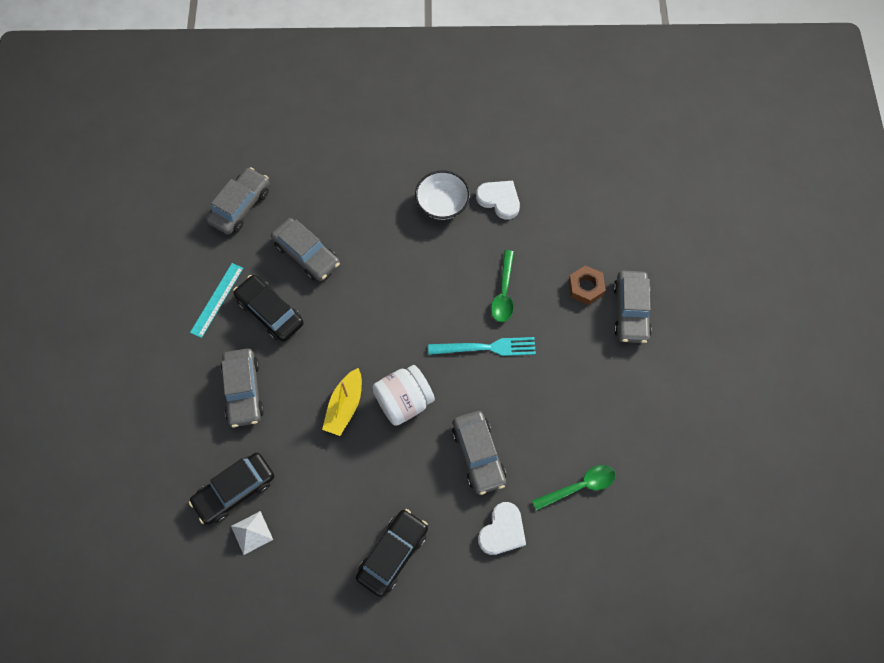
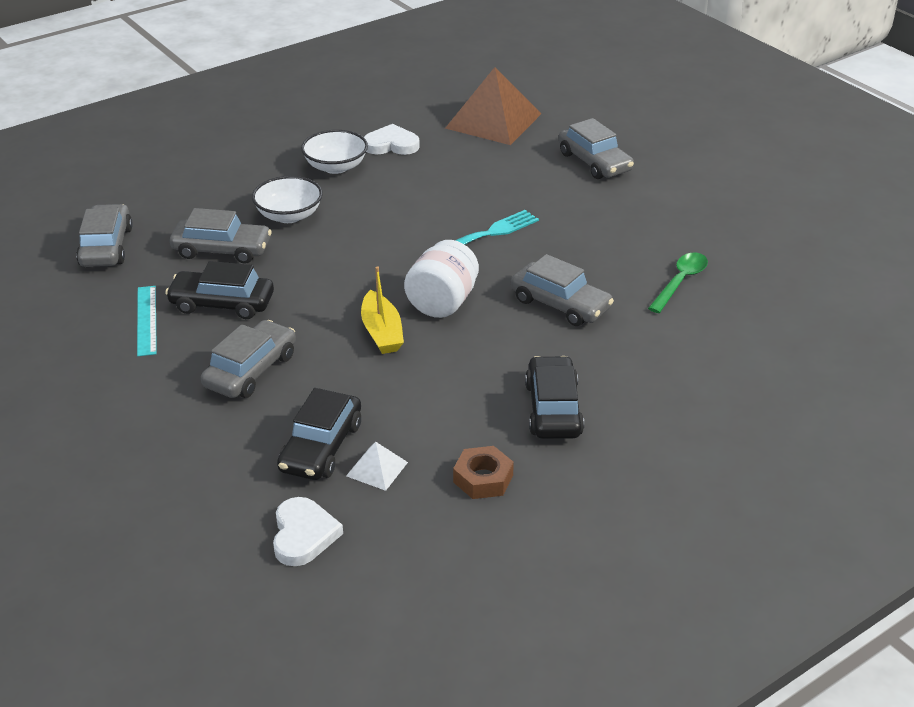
camera: 35 degrees left, 30 degrees down
grey car [221,348,264,427] -> grey car turned 105 degrees counterclockwise [201,320,296,398]
white heart [478,502,526,555] -> white heart moved to [273,497,343,566]
green spoon [491,250,514,322] -> none
brown nut [568,265,606,305] -> brown nut moved to [453,446,514,499]
none -> white bowl [252,176,323,223]
none -> brown pyramid [445,67,541,145]

